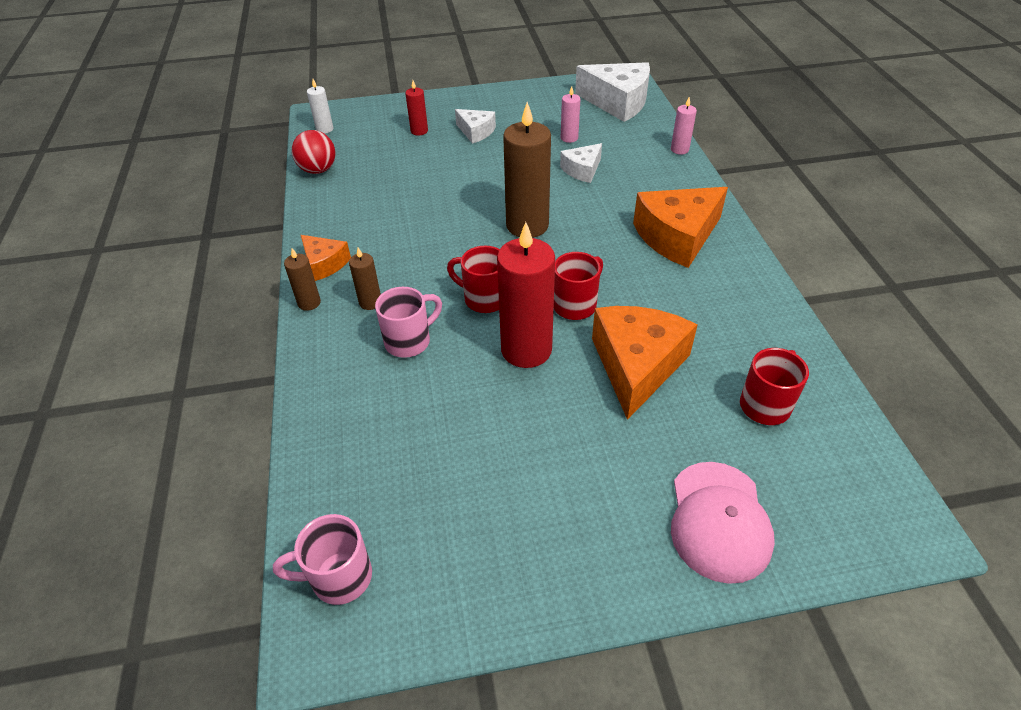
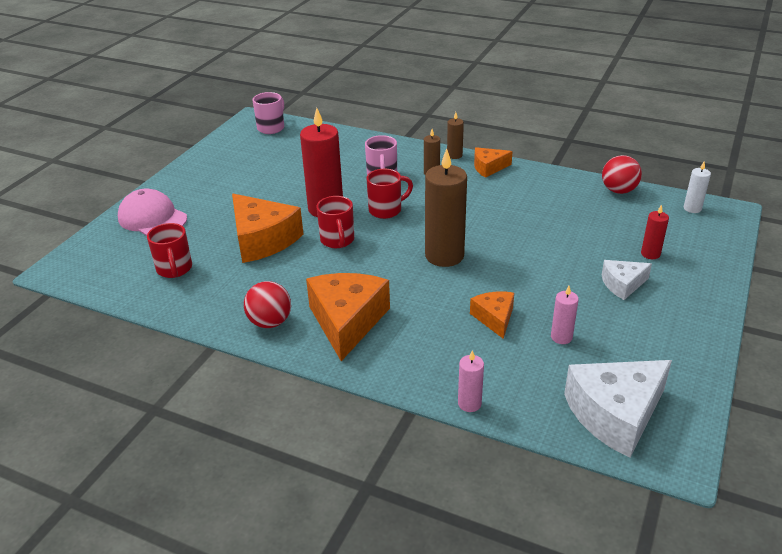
camera: 125 degrees right, 10 degrees down
white cheese [560,143,602,183] -> orange cheese [470,292,514,339]
none -> red ball [244,281,291,328]

